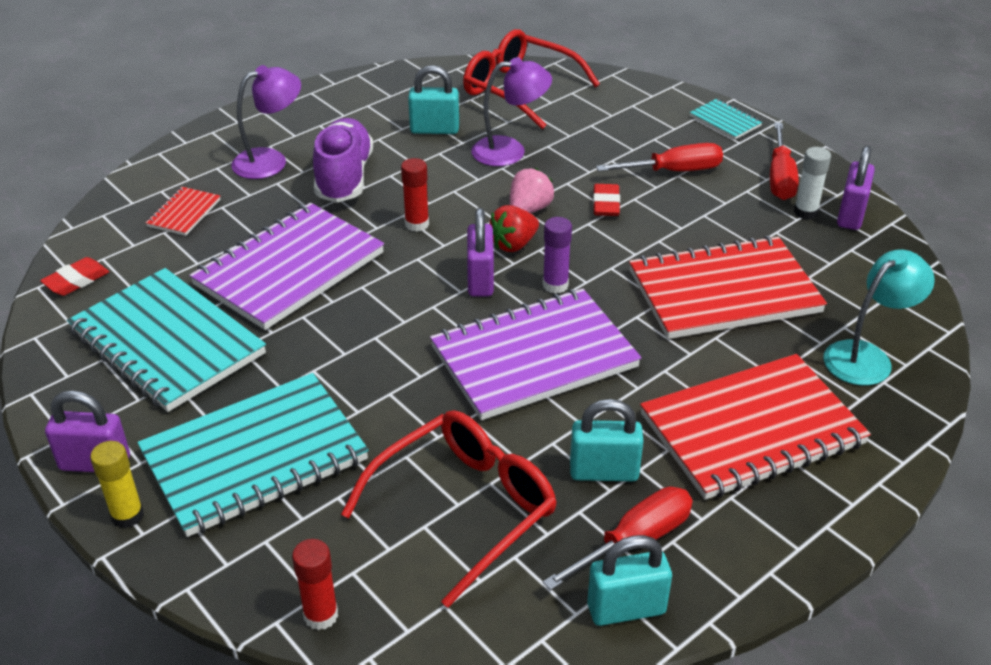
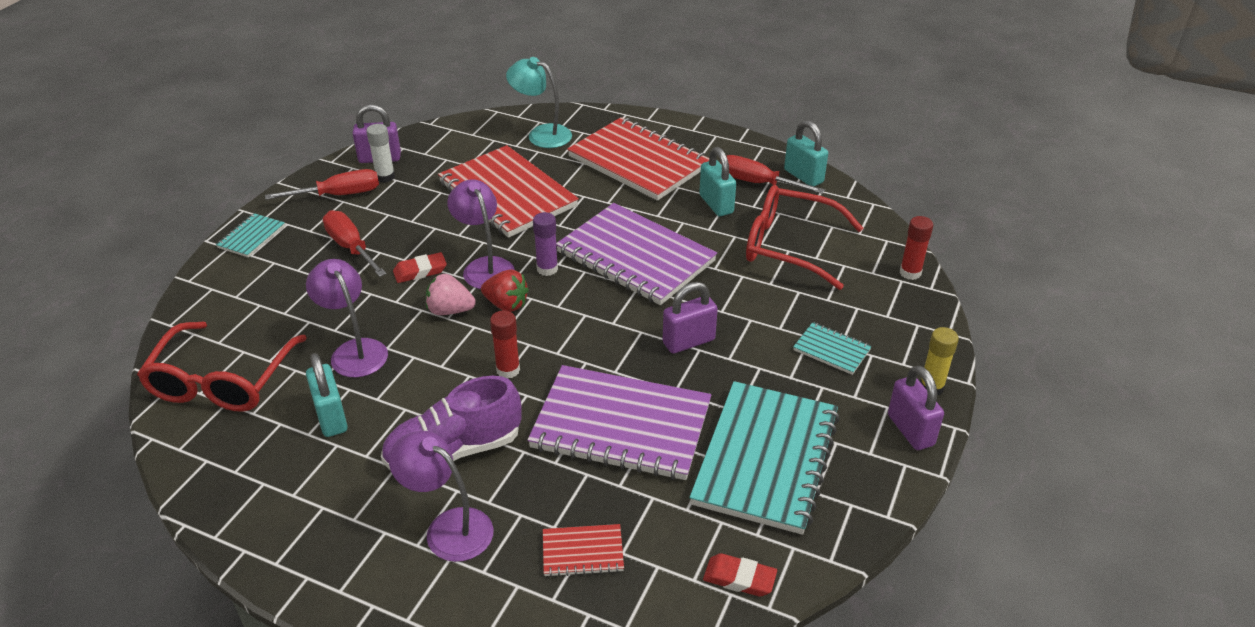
camera: 115 degrees left, 0 degrees up
turquoise notebook [137,373,369,537] -> turquoise notebook [793,322,872,375], size x0.44
purple padlock [467,208,494,297] -> purple padlock moved to [663,282,718,354]
none -> purple lamp [447,179,515,289]

